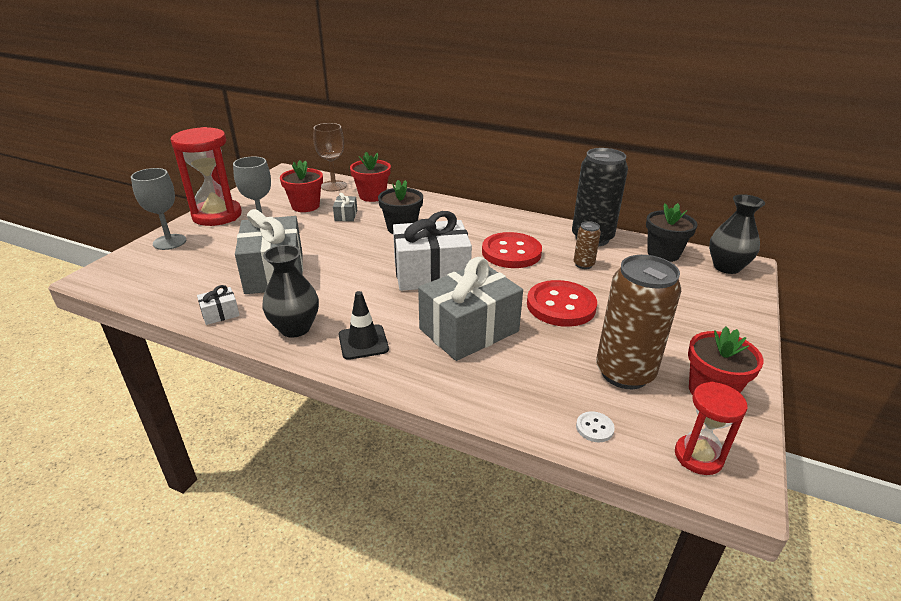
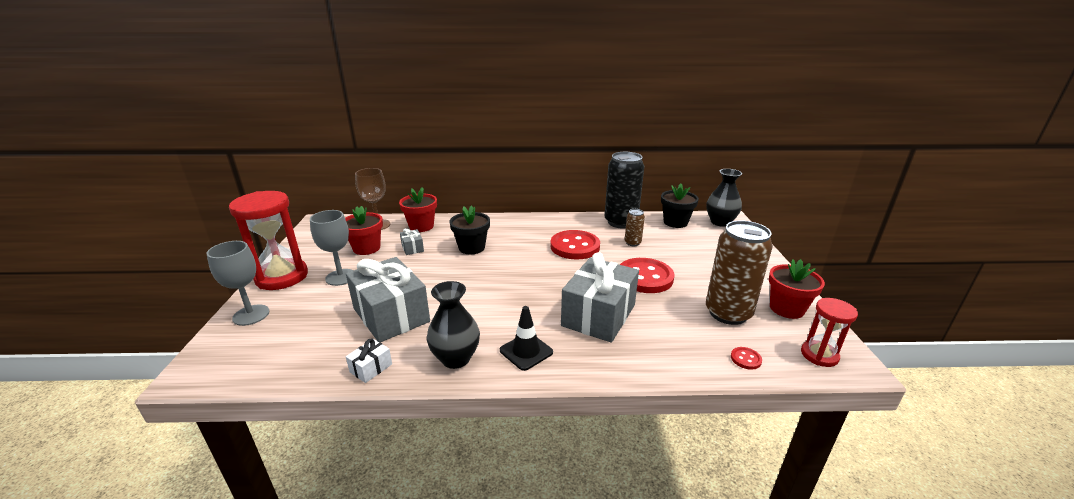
camera: 25 degrees left, 5 degrees down
white gift [393,211,472,291] -> none
white button [576,411,615,442] -> red button [731,347,762,370]

